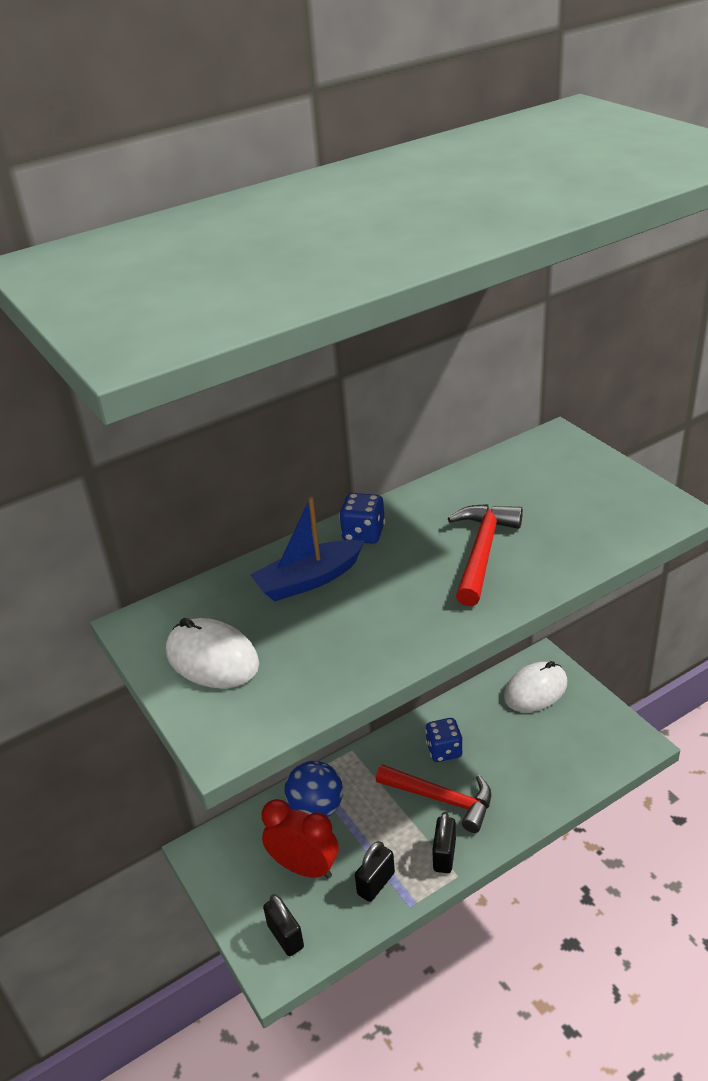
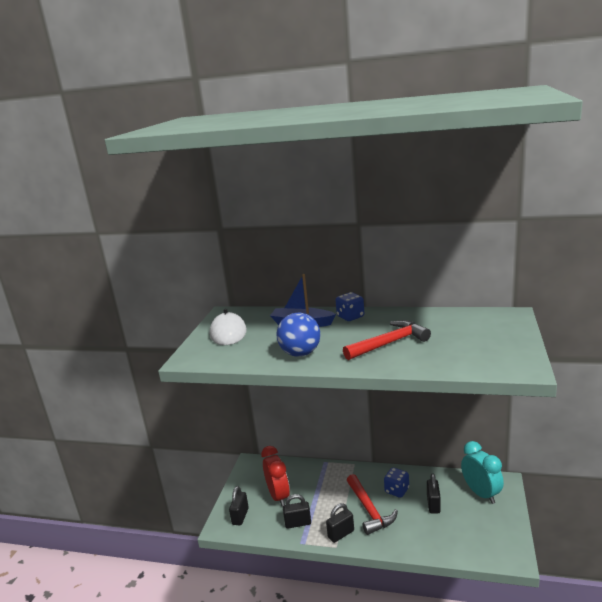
camera: 45 degrees right, 15 degrees down
blue ball [284,761,343,817] -> blue ball moved to [276,313,320,357]
white mouse [504,661,567,712] -> turquoise clock [461,441,504,504]
none -> black padlock [427,473,441,513]

